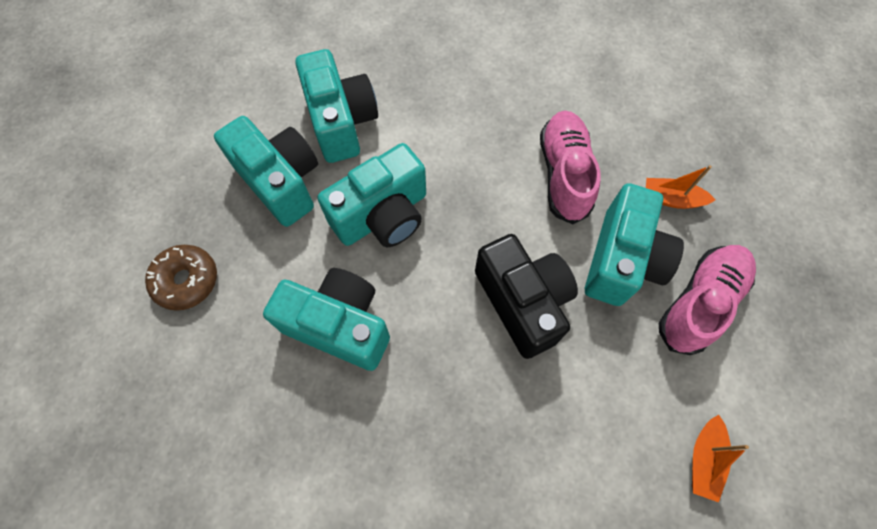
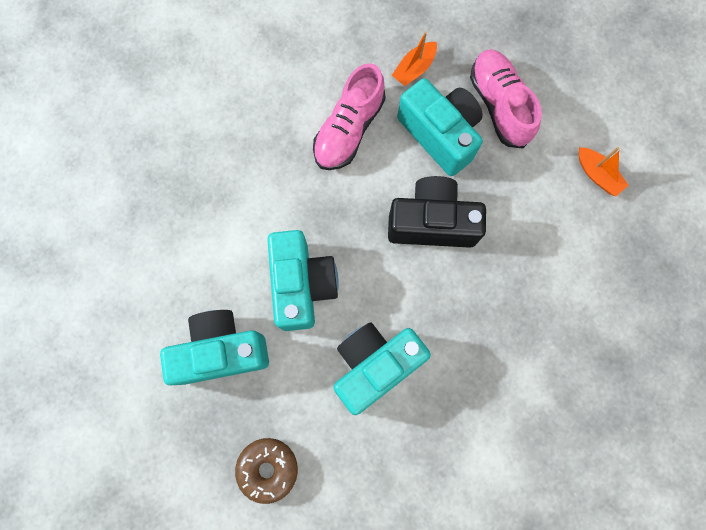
camera: 60 degrees left, 10 degrees up
turquoise camera [295,49,378,163] -> none
pink shoe [540,111,601,224] -> pink shoe turned 90 degrees counterclockwise [313,63,386,170]

